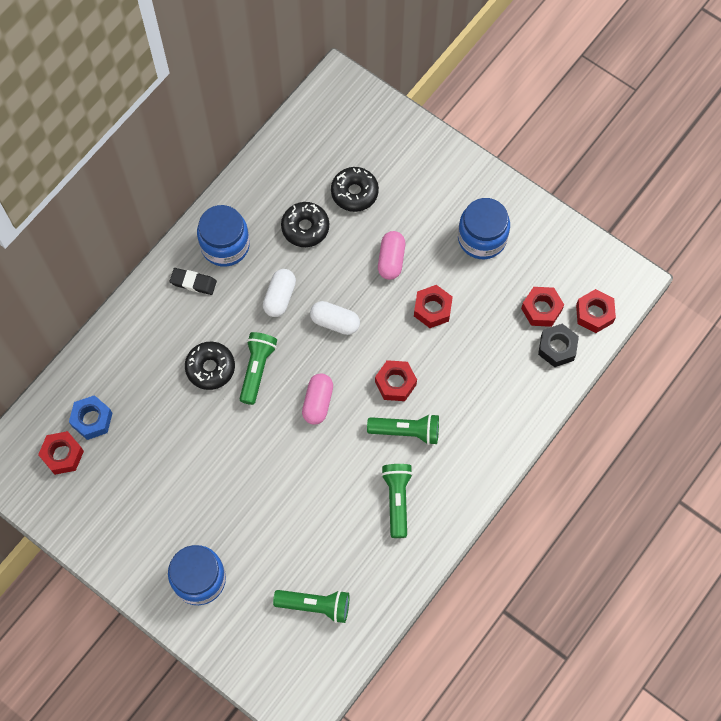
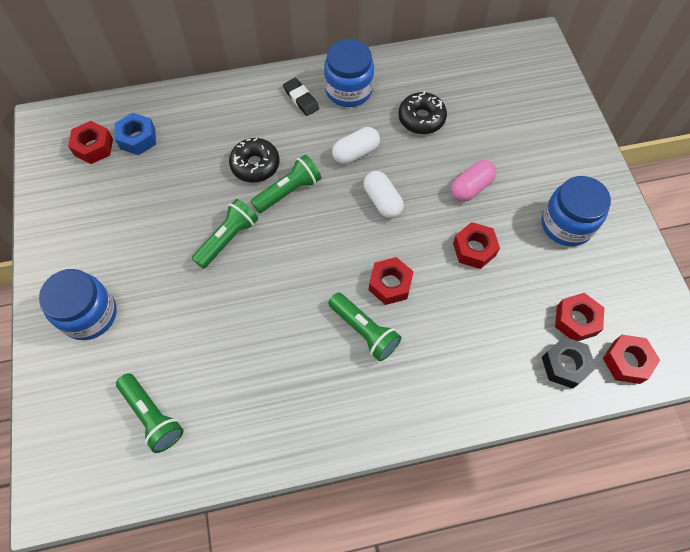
camera: 40 degrees right, 5 degrees down
pink capsule [302,373,333,425] -> none
black donut [331,167,379,212] -> none
green flashlight [381,464,413,538] -> green flashlight moved to [192,199,258,269]

